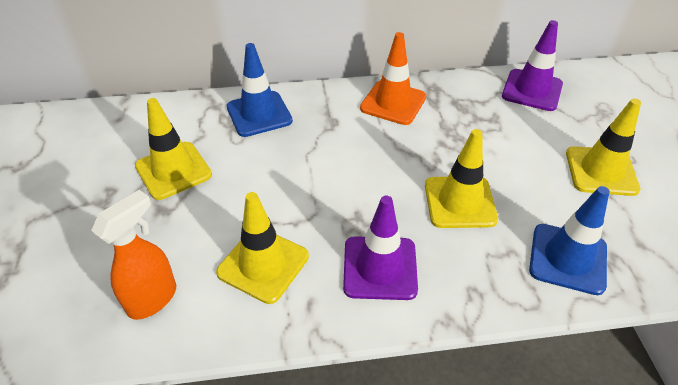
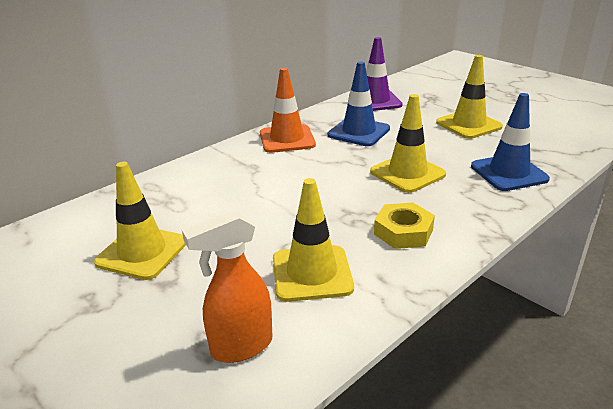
camera: 35 degrees left, 15 degrees down
orange spray bottle [91,190,176,320] -> orange spray bottle turned 120 degrees counterclockwise [182,210,272,363]
blue traffic cone [227,43,293,137] -> blue traffic cone moved to [328,61,390,146]
purple traffic cone [343,196,418,300] -> yellow nut [374,202,435,249]

